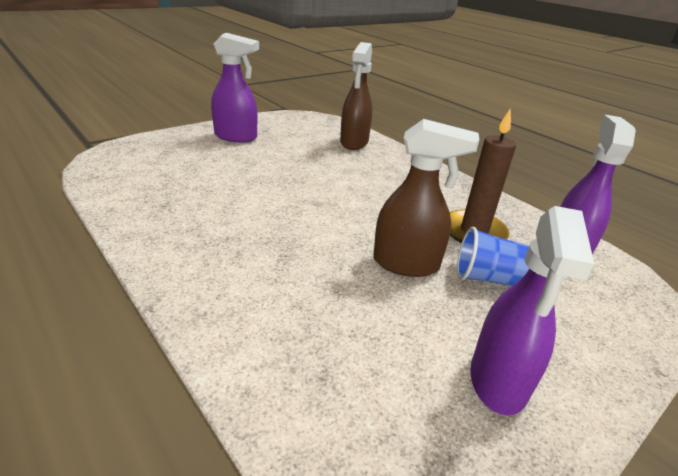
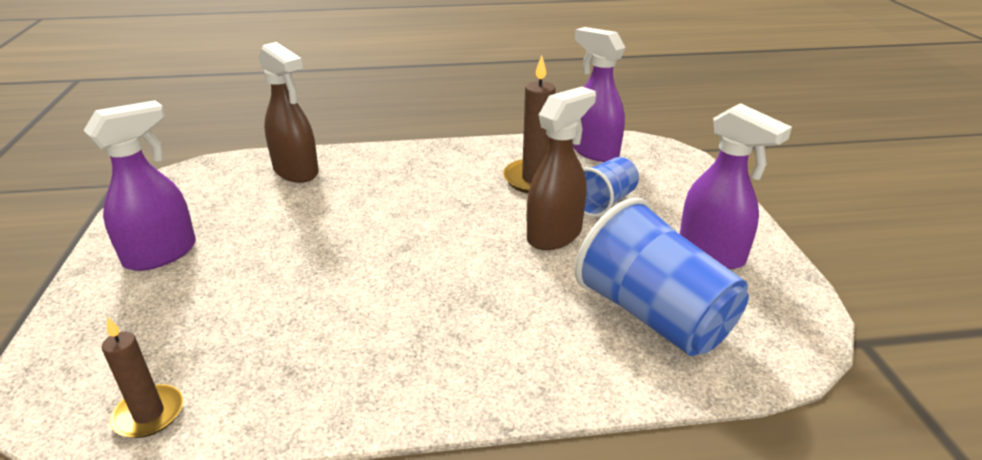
camera: 55 degrees left, 0 degrees up
none -> brown candle [102,317,183,438]
none -> blue cup [575,198,749,356]

